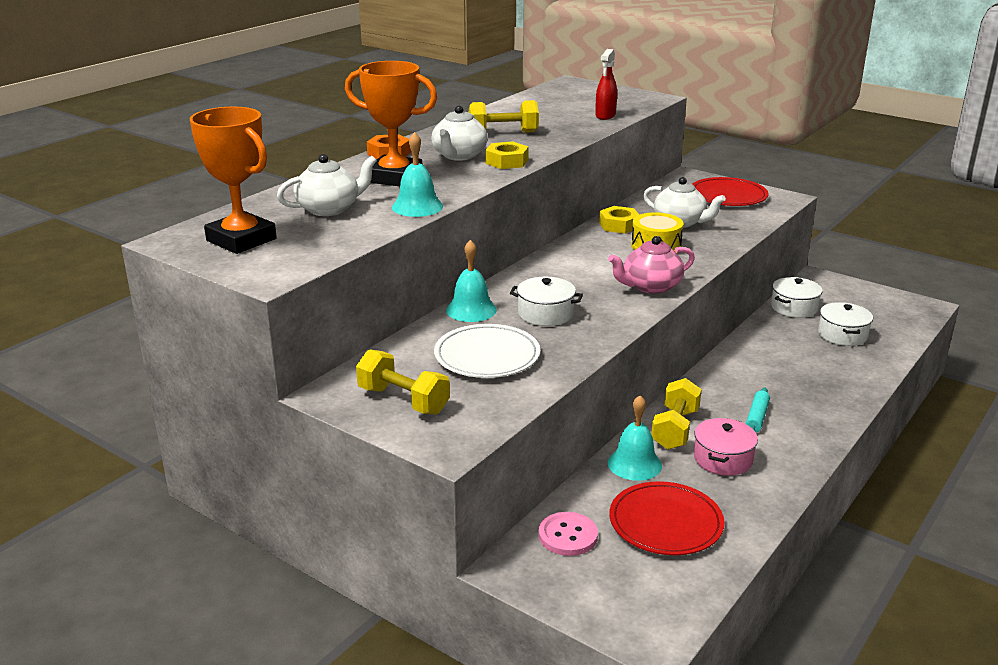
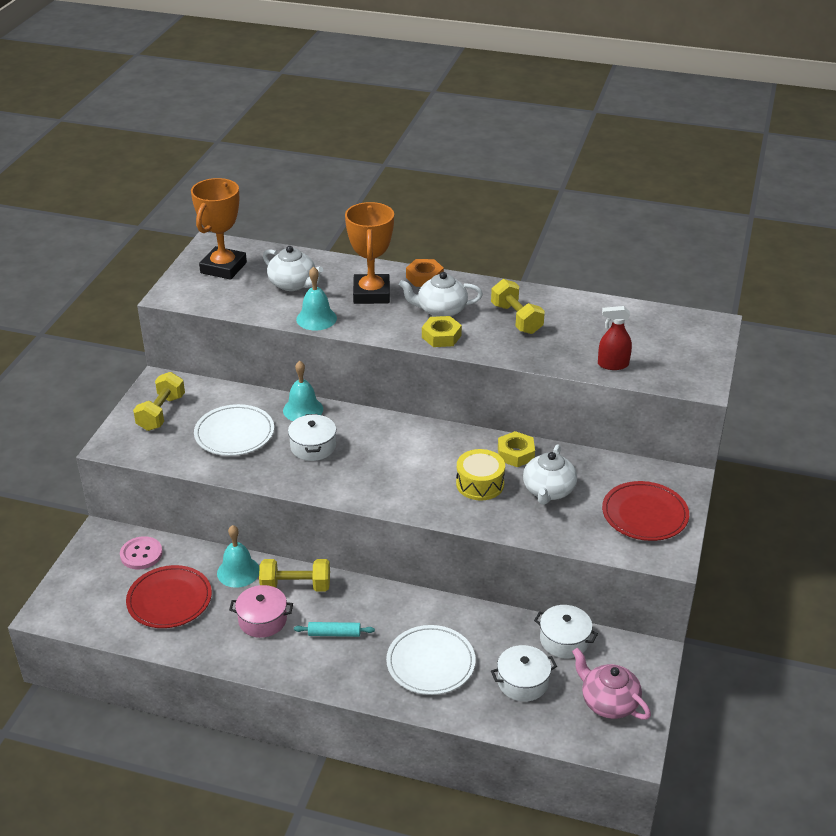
camera: 70 degrees right, 10 degrees up
pink teapot [608,236,695,294] -> pink teapot moved to [572,648,651,720]
none -> white plate [386,625,476,695]

